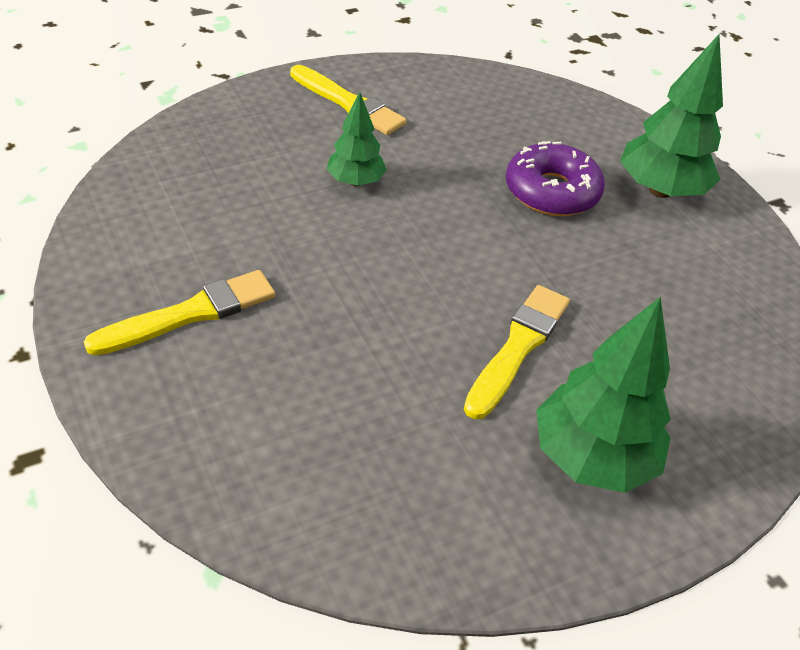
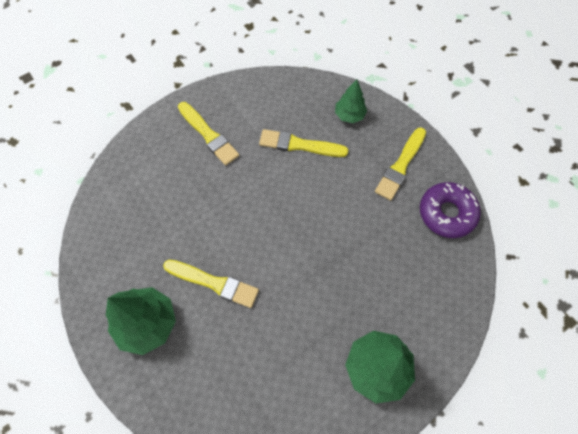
camera: 85 degrees right, 20 degrees up
green tree [327,92,387,186] -> green tree moved to [335,79,367,123]
purple donut [506,141,605,216] -> purple donut moved to [420,182,481,238]
none -> yellow brush [259,129,348,157]

